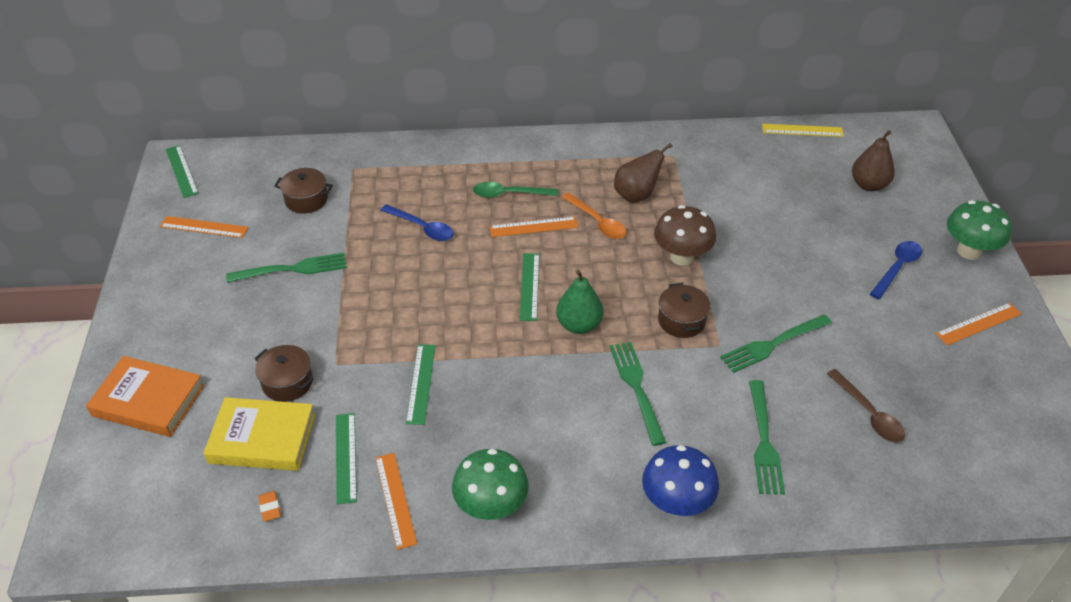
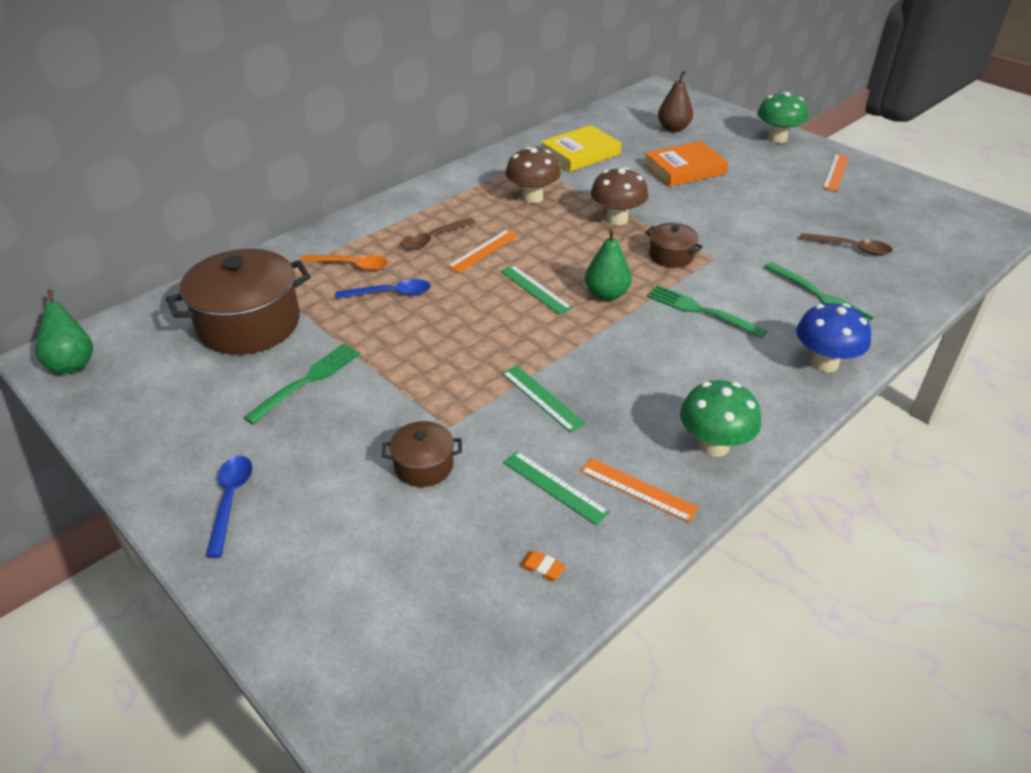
camera: 40 degrees left, 5 degrees down
orange book [86,356,205,437] -> orange book moved to [643,141,728,187]
orange ruler [160,216,248,238] -> none
green ruler [166,145,199,198] -> green pear [35,289,93,374]
yellow book [204,397,315,471] -> yellow book moved to [541,125,622,172]
brown pot [275,168,333,214] -> brown pot [166,249,311,354], size x2.05
green spoon [473,182,558,198] -> brown spoon [401,218,476,250]
orange spoon [562,193,626,239] -> orange spoon moved to [300,255,388,271]
brown pear [614,143,672,202] -> brown mushroom [506,147,561,203]
green fork [720,314,832,373] -> none
yellow ruler [762,124,844,137] -> none
blue spoon [870,241,922,299] -> blue spoon moved to [206,456,252,558]

